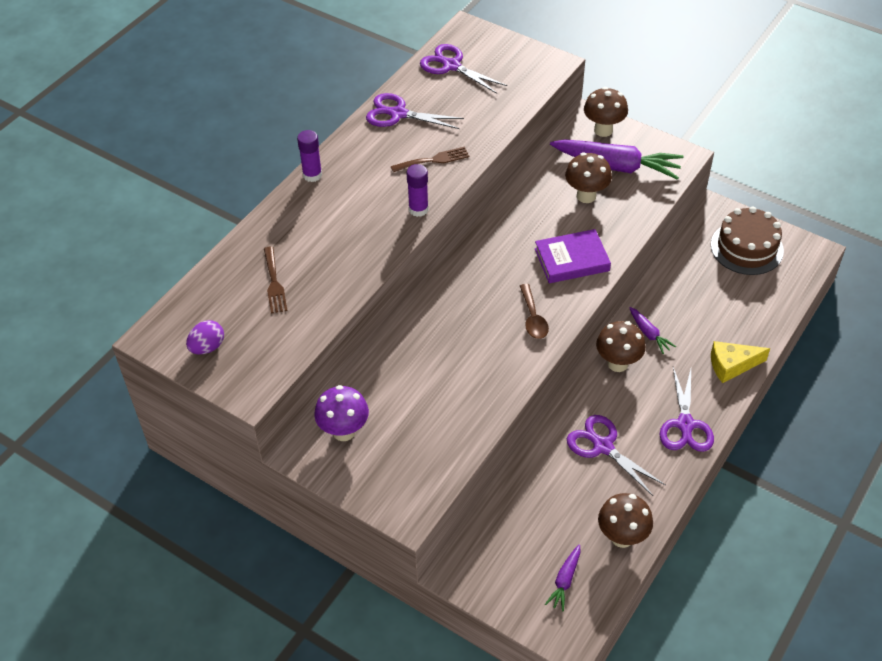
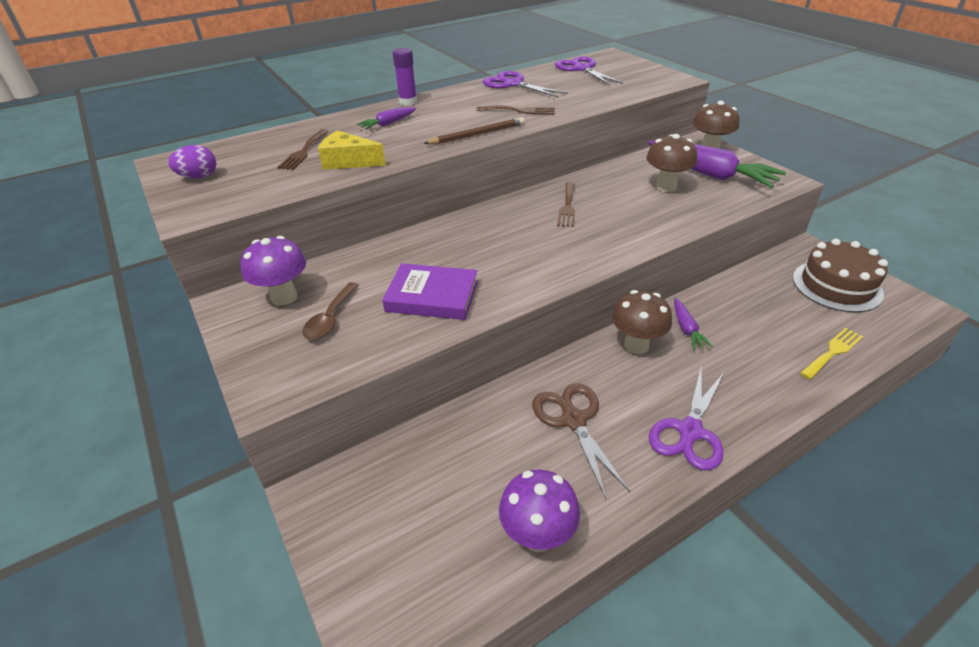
camera: 25 degrees right, 10 degrees down
purple glue stick [407,164,429,217] -> brown pencil [424,117,525,144]
brown spoon [520,284,549,339] -> brown spoon moved to [302,282,359,340]
purple book [535,229,611,283] -> purple book moved to [382,263,478,320]
purple carrot [545,544,580,611] -> purple carrot moved to [357,107,416,130]
purple scissors [567,415,666,496] -> brown scissors [532,383,630,499]
brown mushroom [598,493,653,548] -> purple mushroom [499,470,580,552]
yellow cheese [711,341,770,383] -> yellow cheese moved to [318,130,386,170]
none -> brown fork [557,182,575,227]
none -> yellow fork [800,328,863,380]

